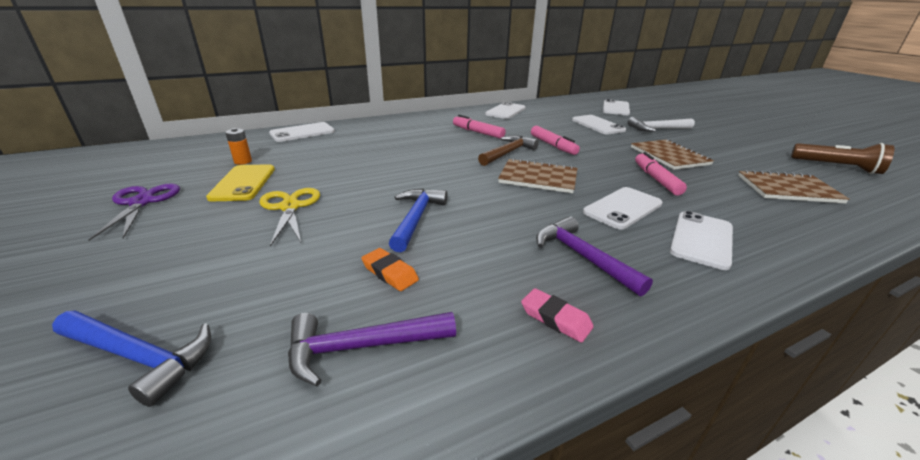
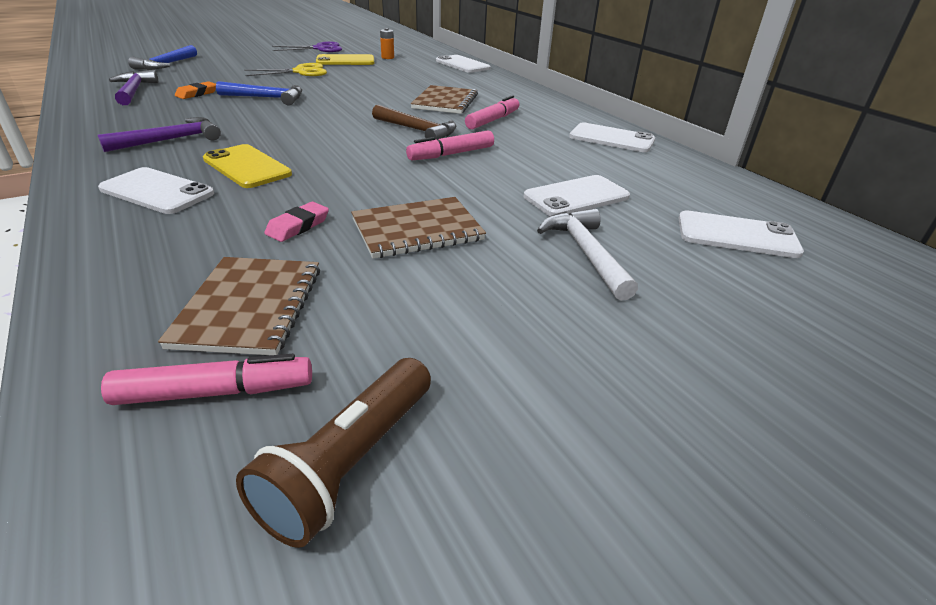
camera: 85 degrees right, 5 degrees up
brown notebook [498,158,577,193] -> brown notebook moved to [411,85,478,114]
pink eraser [521,288,594,343] -> pink eraser moved to [264,202,329,242]
white phone [583,187,663,230] -> yellow phone [203,144,292,188]
pink marker [635,152,687,196] -> pink marker moved to [101,354,312,405]

